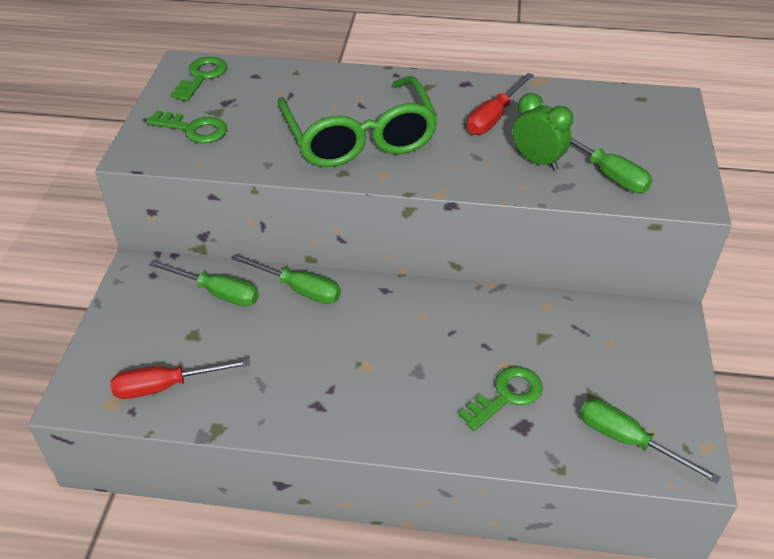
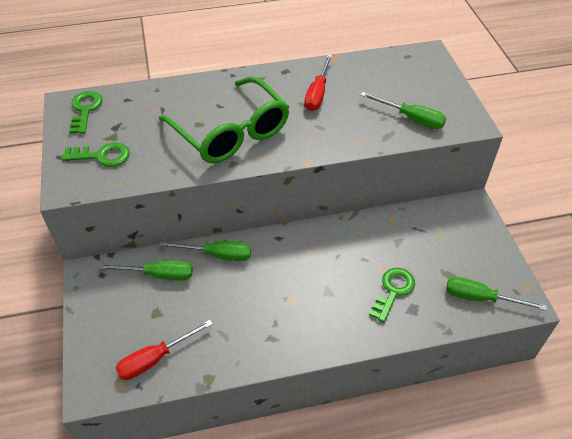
camera: 20 degrees left, 5 degrees up
green clock [513,93,573,171] -> none

